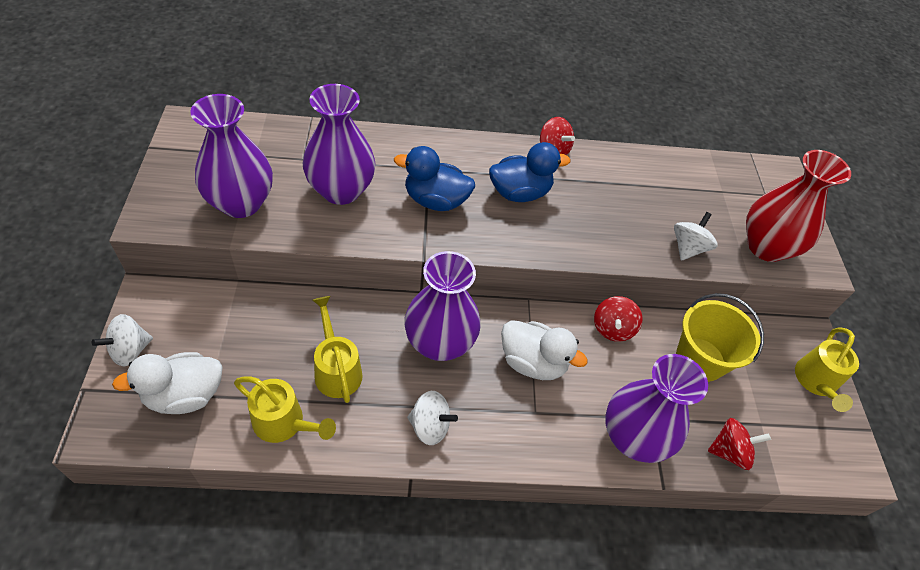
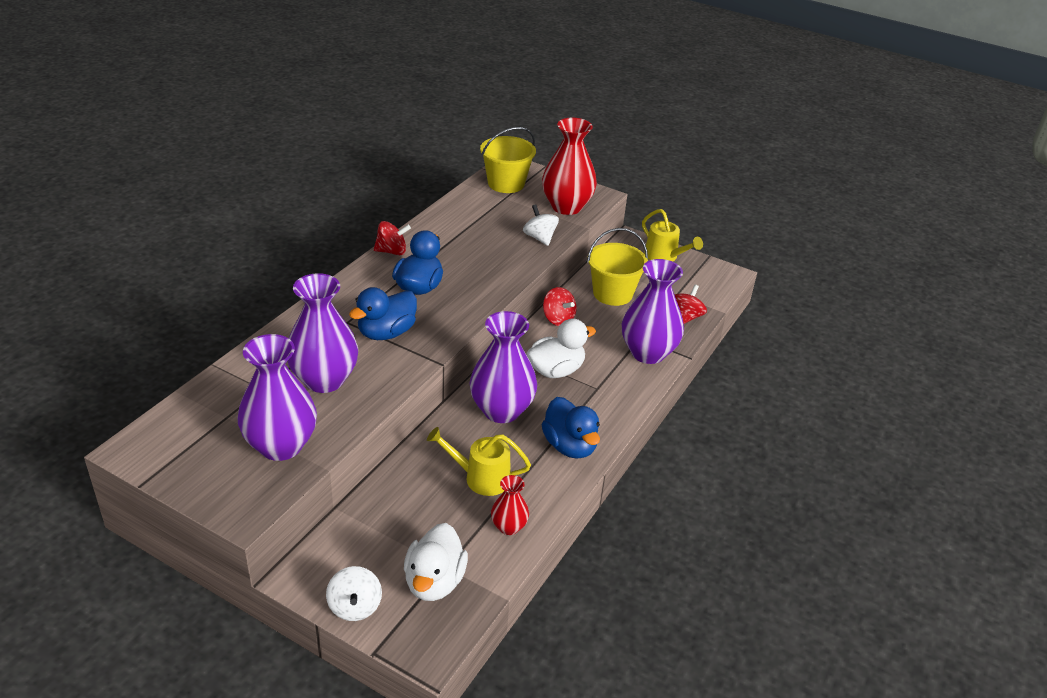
camera: 55 degrees left, 15 degrees down
yellow watering can [234,376,336,443] -> red vase [491,475,529,535]
white spinning top [407,391,458,445] -> blue duck [541,397,600,459]
none -> yellow bucket [480,127,536,193]

